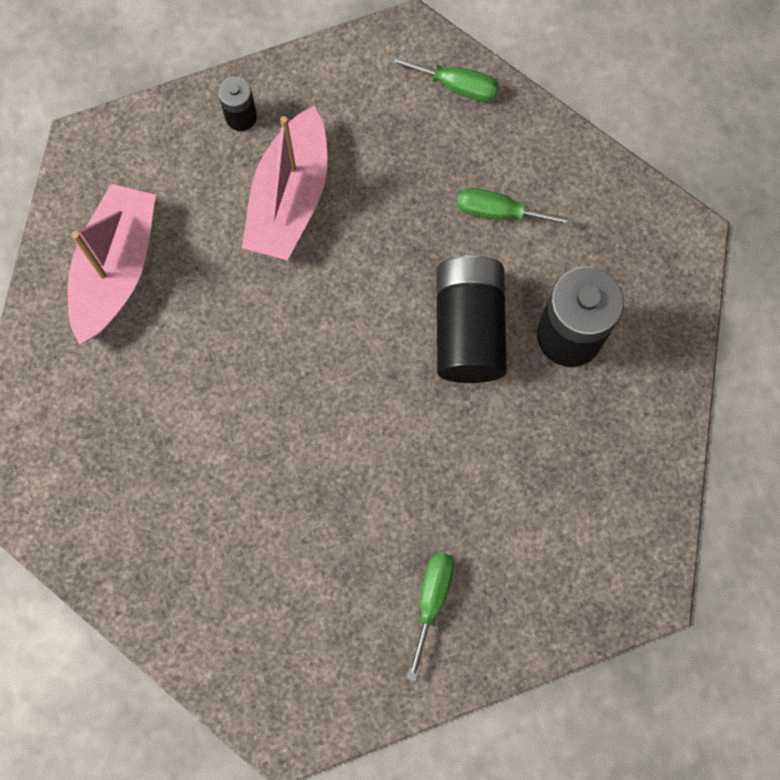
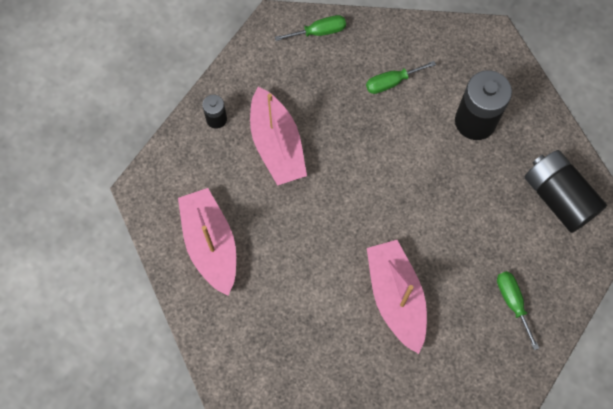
camera: 35 degrees left, 5 degrees down
black battery [436,255,507,383] -> black battery moved to [525,150,607,233]
none -> pink boat [367,240,427,354]

